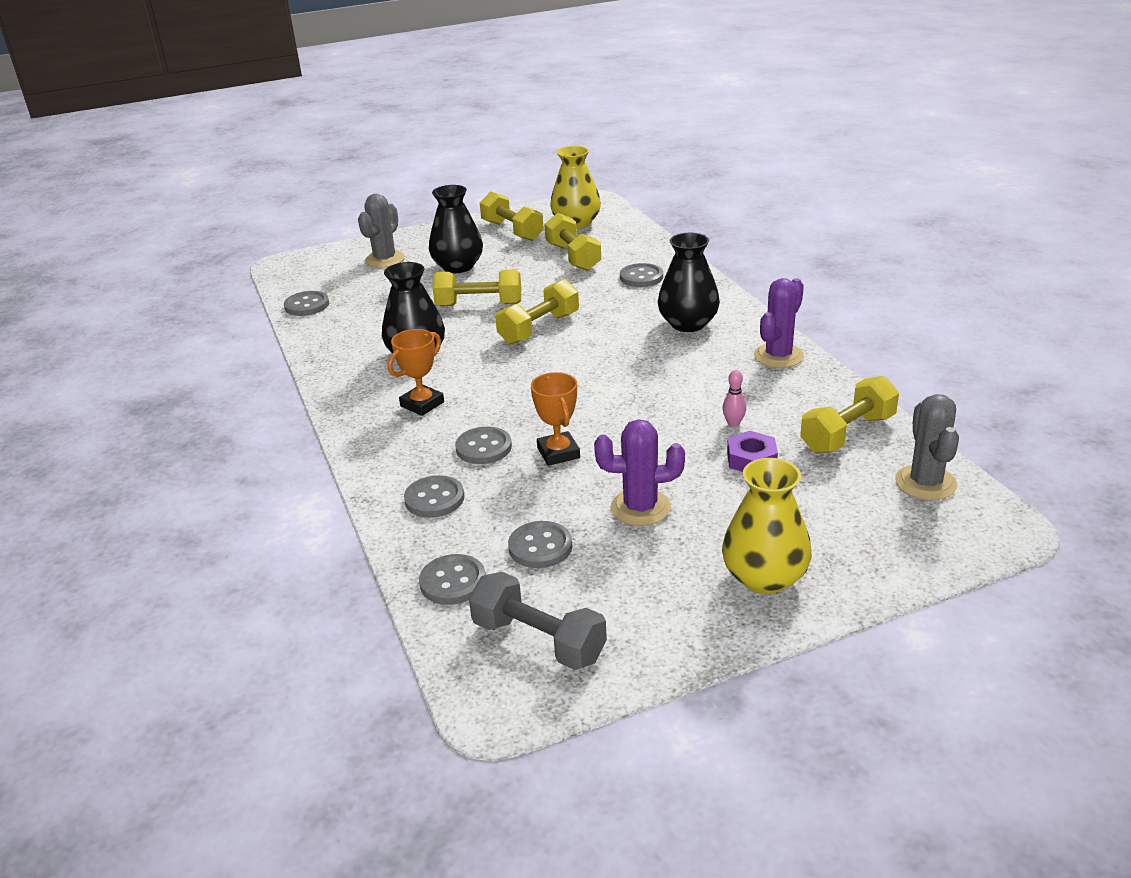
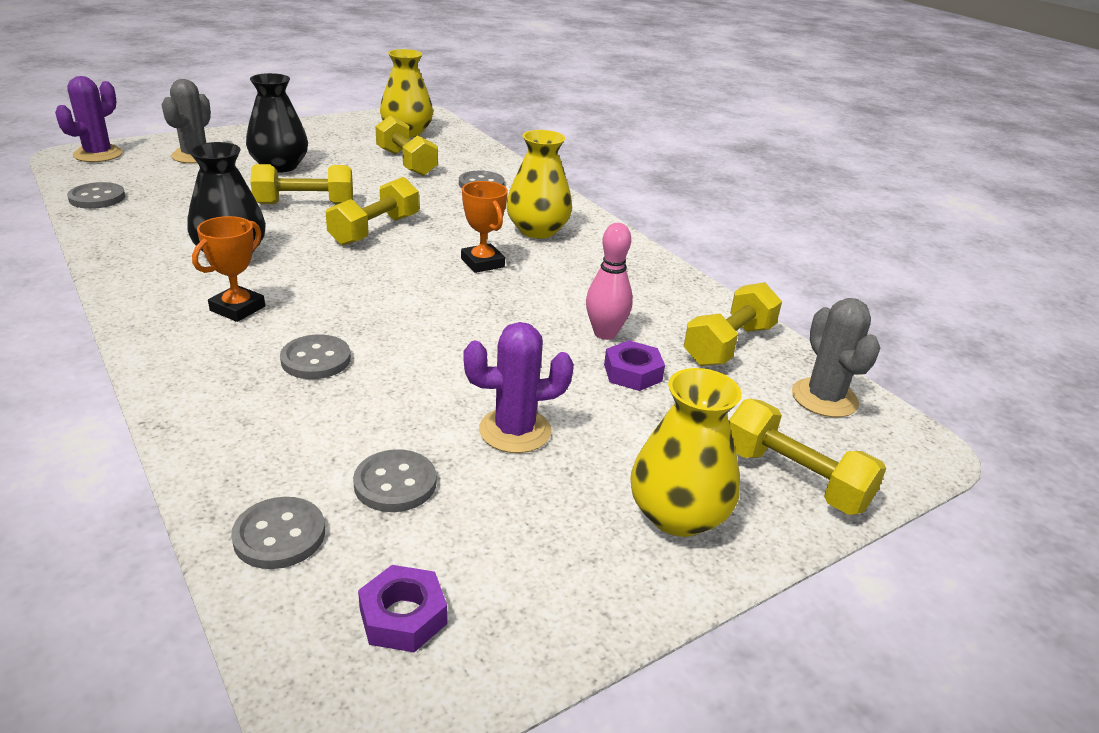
camera: 15 degrees left, 0 degrees up
grey button [404,475,464,518] -> none
grey dumbbell [469,572,607,670] -> purple nut [358,565,447,652]
yellow dumbbell [480,191,544,241] -> yellow dumbbell moved to [729,399,887,515]
orange trophy [531,372,580,466] -> orange trophy moved to [461,181,508,273]
black vase [658,233,720,332] -> yellow vase [506,130,572,239]
pink bowling pin [723,370,746,427] -> pink bowling pin [586,223,633,340], size x1.74
purple cactus [754,278,804,368] -> purple cactus moved to [55,76,123,162]

